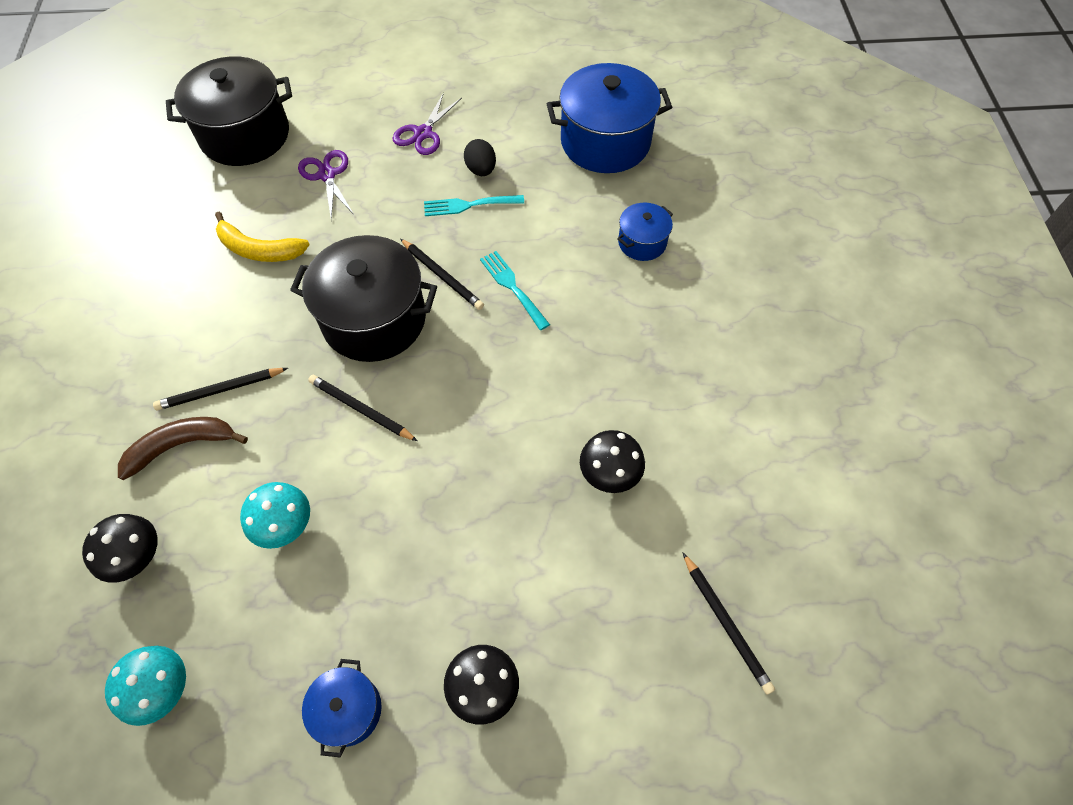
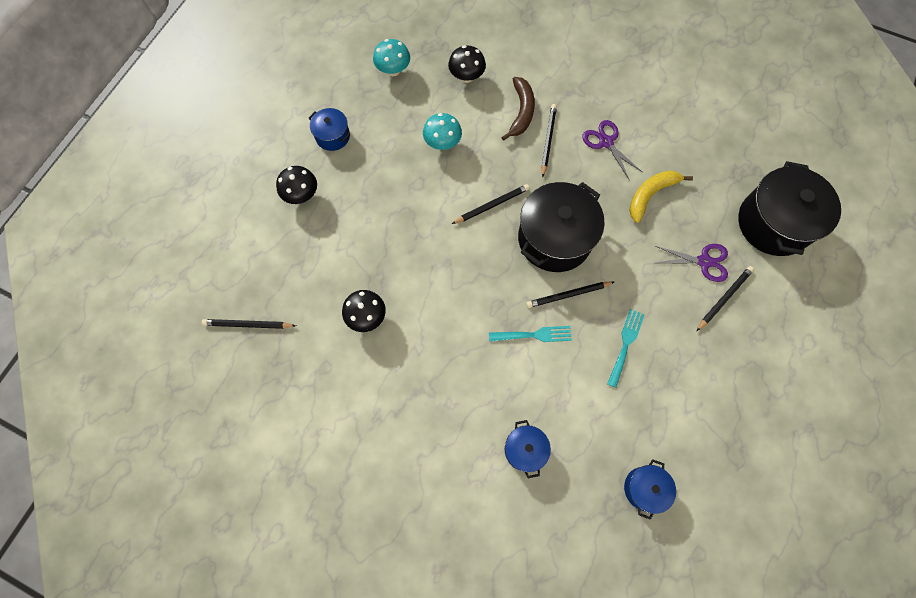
camera: 120 degrees right, 10 degrees up
purple scissors [393,92,462,155] -> purple scissors moved to [582,120,642,179]
black egg [464,139,496,176] -> none
blue pot [547,63,672,173] -> blue pot [624,459,676,520], size x0.50
none -> black pencil [697,266,754,331]

